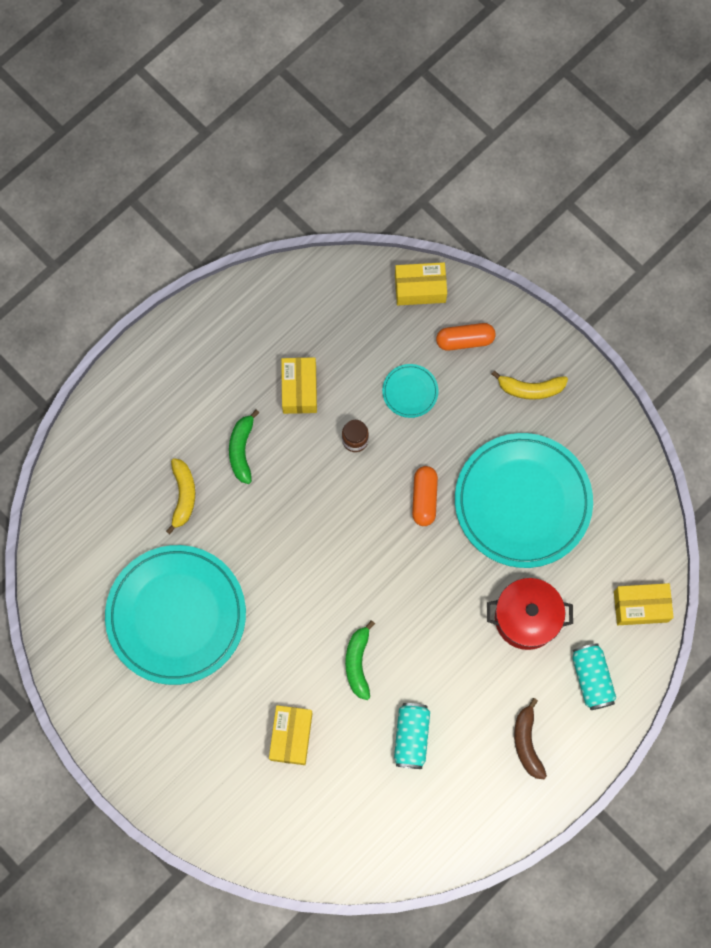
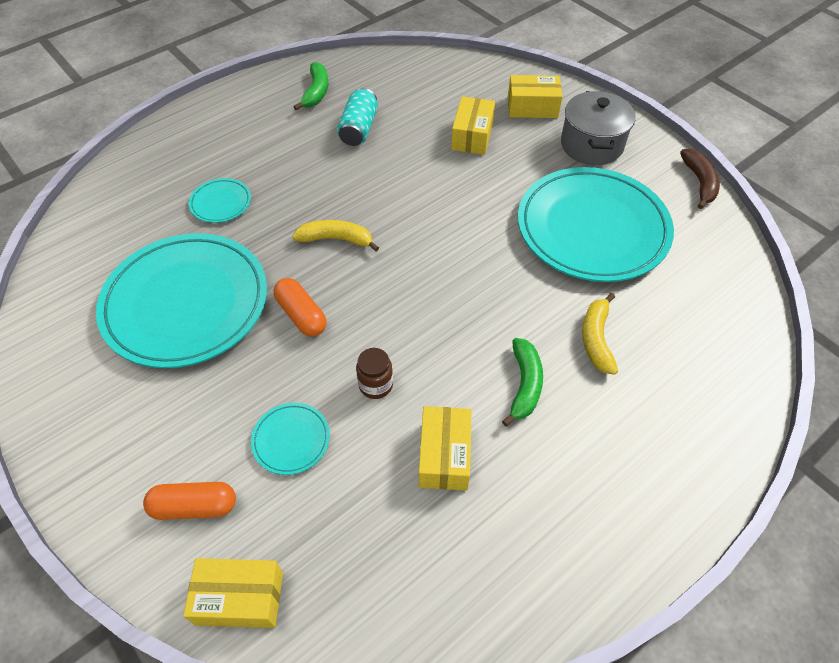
camera: 175 degrees left, 20 degrees down
green banana [345,620,375,700] -> green banana moved to [294,62,328,110]
orange capsule [412,466,438,526] -> orange capsule turned 45 degrees counterclockwise [274,278,327,337]
red pot [487,578,573,650] -> turquoise plate [189,178,251,223]
yellow banana [492,371,568,400] -> yellow banana moved to [292,220,379,251]
brown banana [514,698,547,779] -> brown banana moved to [680,149,720,209]
turquoise can [572,643,616,710] -> none
yellow box [614,583,674,625] -> yellow box moved to [508,75,562,118]
none -> grey pot [561,91,636,165]

